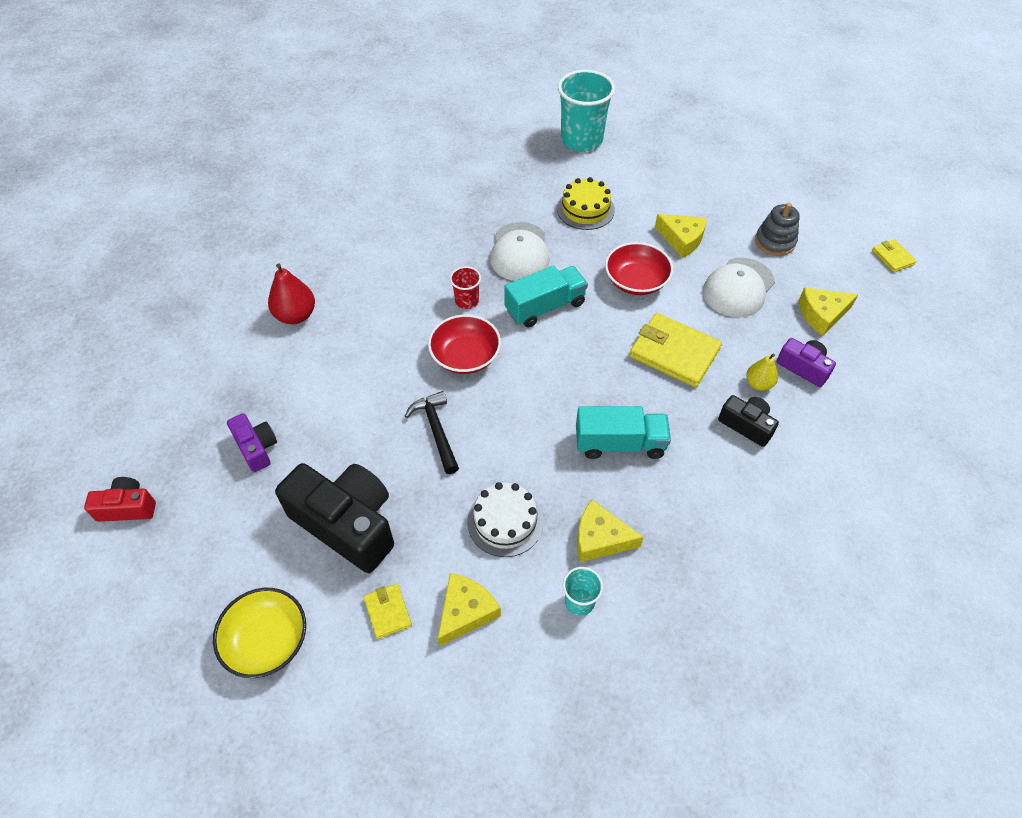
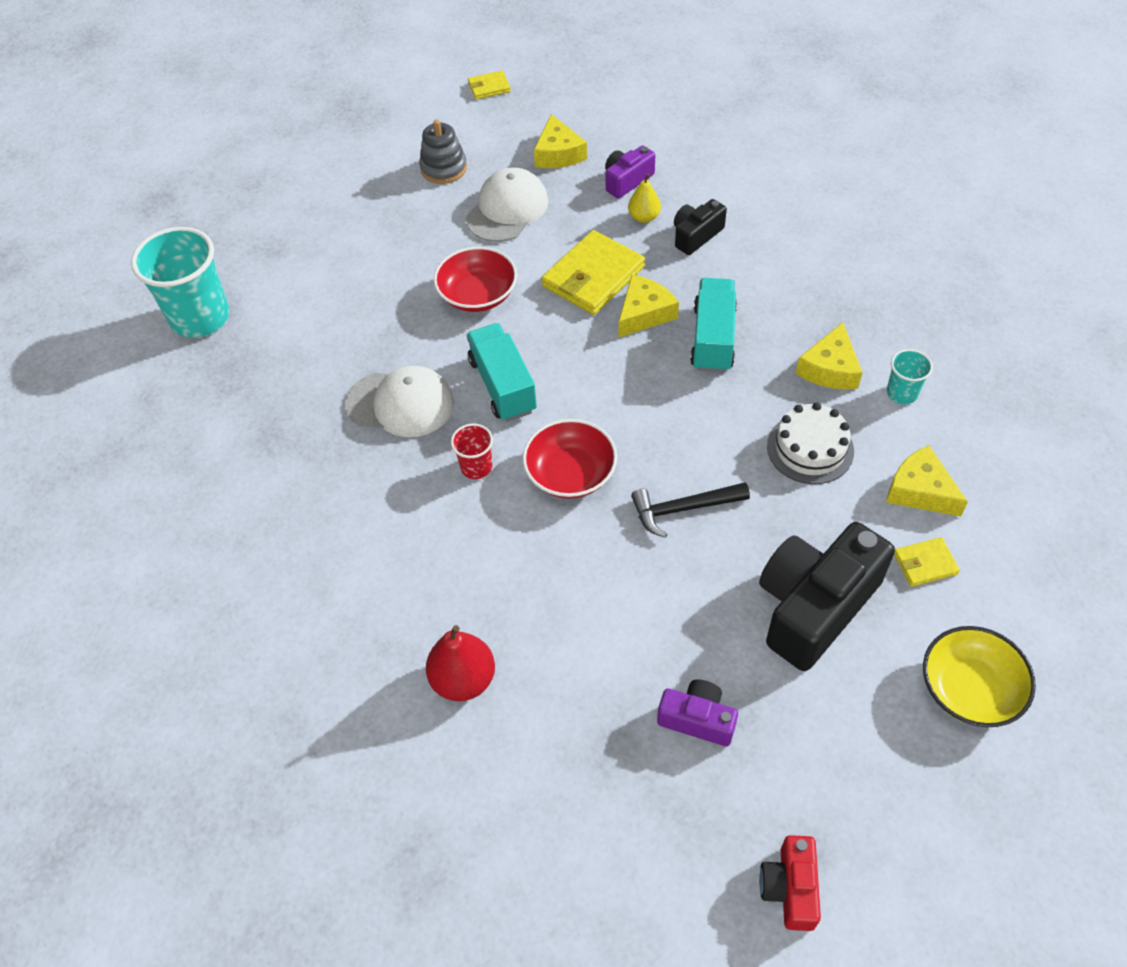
camera: 80 degrees left, 0 degrees up
purple camera [227,413,277,472] -> purple camera turned 45 degrees clockwise [657,679,738,746]
yellow cake [557,177,615,230] -> none
yellow cheese [655,214,707,258] -> yellow cheese moved to [619,275,679,337]
white cap [703,258,775,317] -> white cap turned 105 degrees counterclockwise [466,167,548,242]

